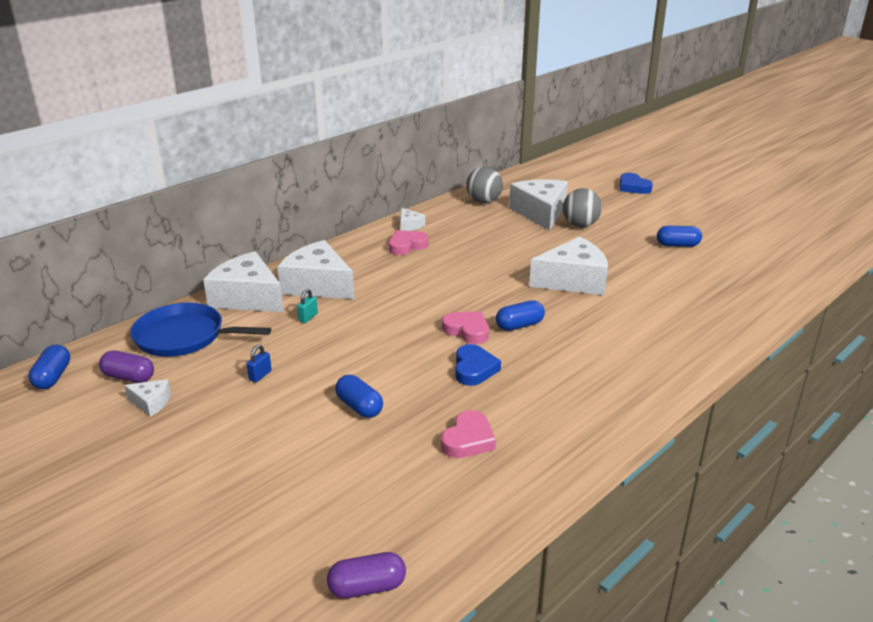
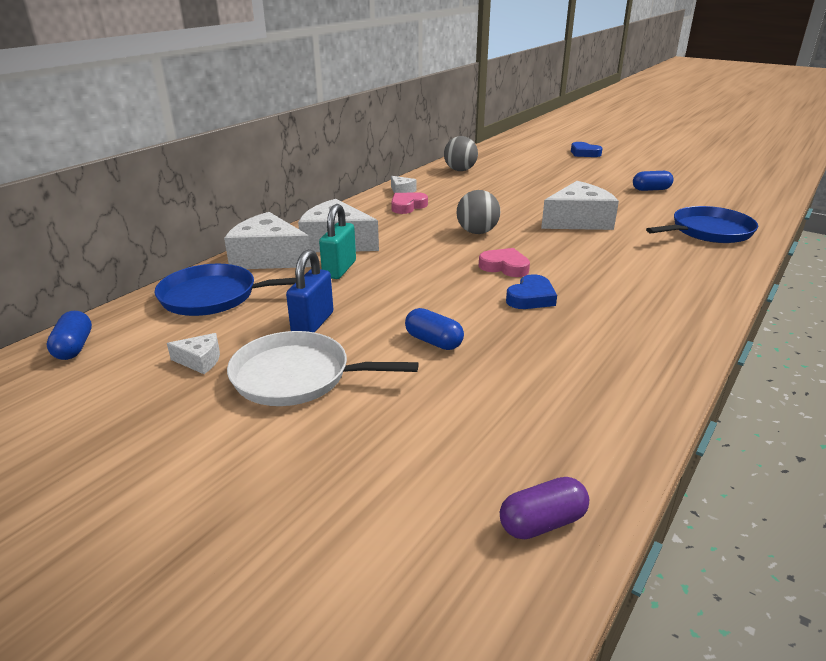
camera: 10 degrees left, 0 degrees up
purple capsule [99,351,154,383] -> none
blue padlock [247,345,272,382] -> blue padlock [286,249,333,333], size x2.02
turquoise padlock [297,289,318,323] -> turquoise padlock [319,204,356,279], size x2.02
pink heart [441,410,496,458] -> none
blue heart [455,344,501,386] -> blue heart turned 45 degrees clockwise [506,274,557,309]
blue capsule [496,300,545,331] -> none
white cheese [509,179,568,231] -> none
grey ball [563,188,602,227] -> grey ball moved to [457,190,500,234]
none -> white pan [227,331,418,406]
none -> blue pan [646,206,758,243]

